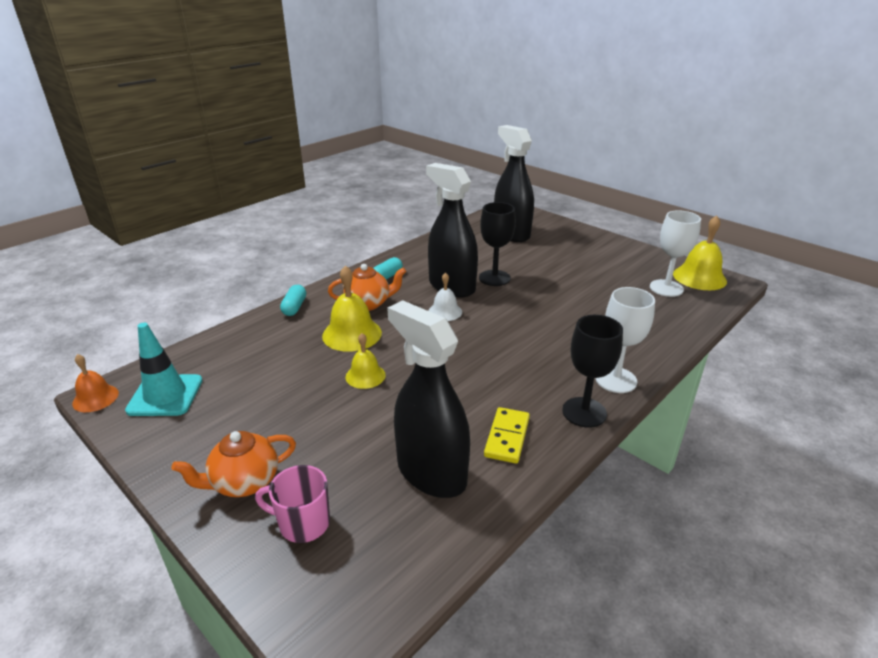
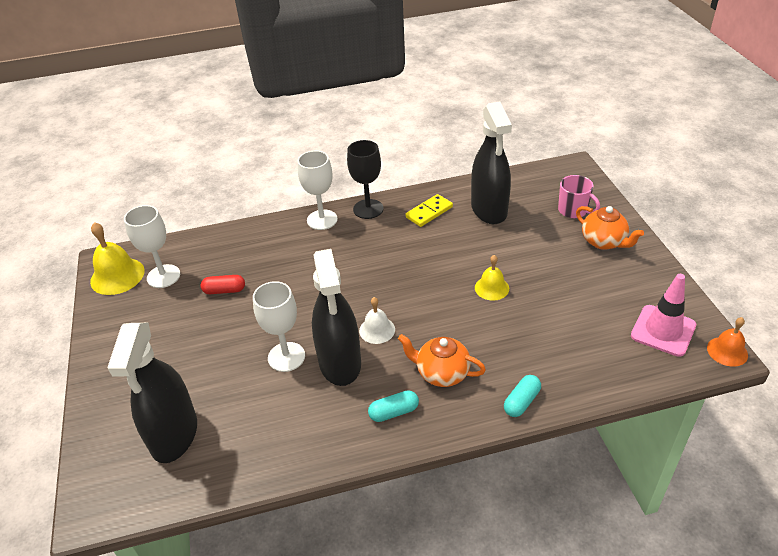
camera: 145 degrees left, 10 degrees up
turquoise traffic cone [125,323,203,416] -> pink traffic cone [631,274,696,357]
orange teapot [171,431,296,497] -> orange teapot turned 45 degrees clockwise [576,206,644,250]
yellow bell [322,265,382,352] -> none
black goblet [479,202,516,286] -> white goblet [253,281,305,372]
none -> red capsule [201,275,245,294]

